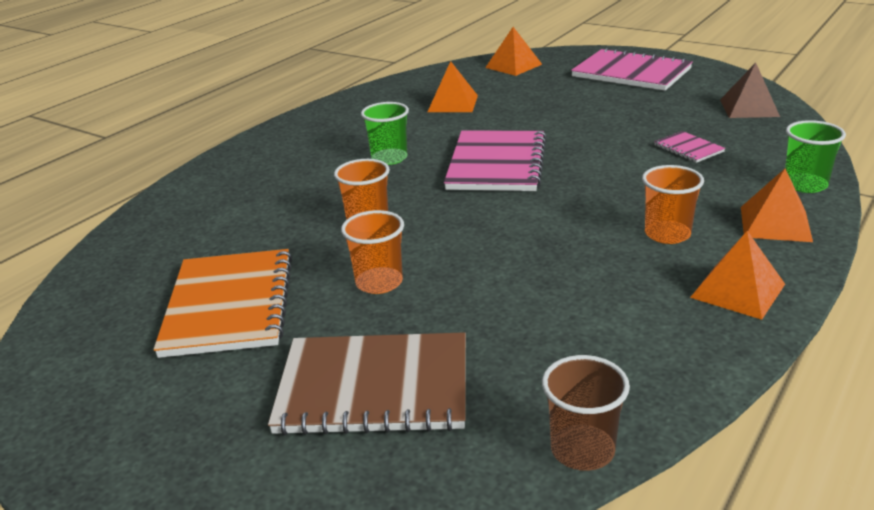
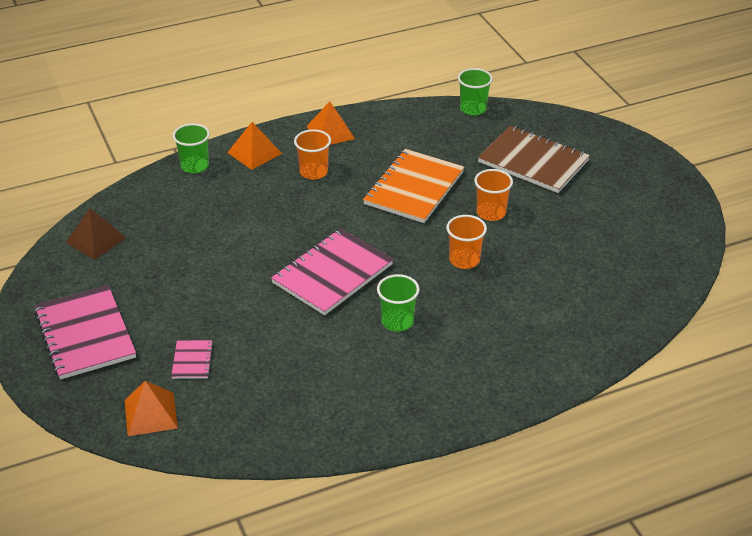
camera: 150 degrees left, 10 degrees up
orange notebook [153,249,292,358] -> orange notebook moved to [363,149,464,223]
orange pyramid [428,61,478,112] -> none
brown cup [542,355,630,471] -> green cup [458,68,493,115]
pink notebook [654,131,725,163] -> pink notebook moved to [171,340,213,379]

